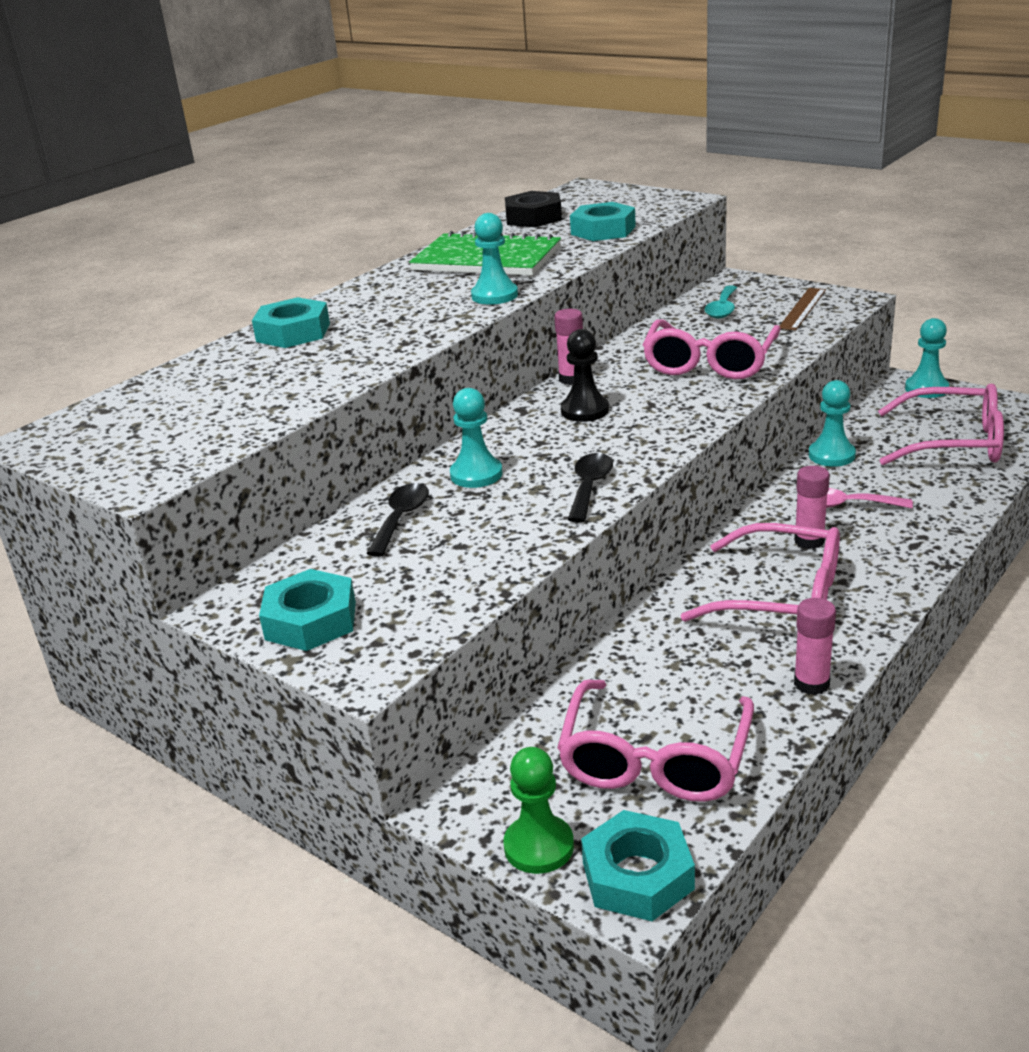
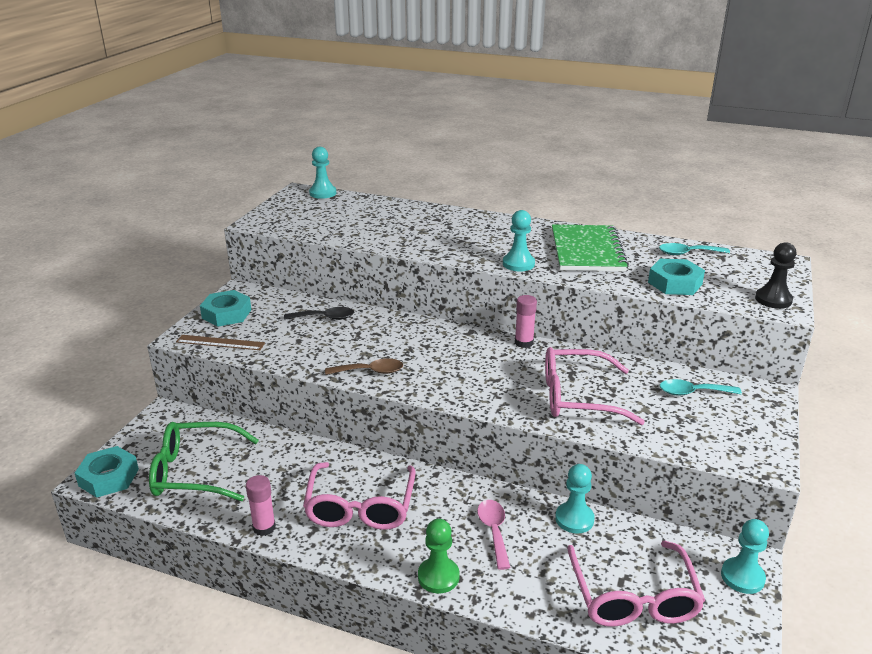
camera: 70 degrees right, 0 degrees up
turquoise nut [252,297,330,348] -> none
turquoise pawn [450,388,503,488] -> turquoise pawn moved to [309,147,336,199]
green pawn [503,747,574,874] -> green pawn moved to [418,519,460,593]
black nut [505,191,562,227] -> turquoise spoon [659,243,730,255]
pink glasses [557,679,754,802] -> green glasses [149,422,259,501]
black pawn [561,329,609,422] -> black pawn moved to [755,242,796,309]
black spoon [568,453,613,523] -> brown spoon [325,358,403,375]
brown ruler [780,288,826,330] -> brown ruler moved to [176,335,265,350]
pink glue stick [794,466,830,549] -> none

